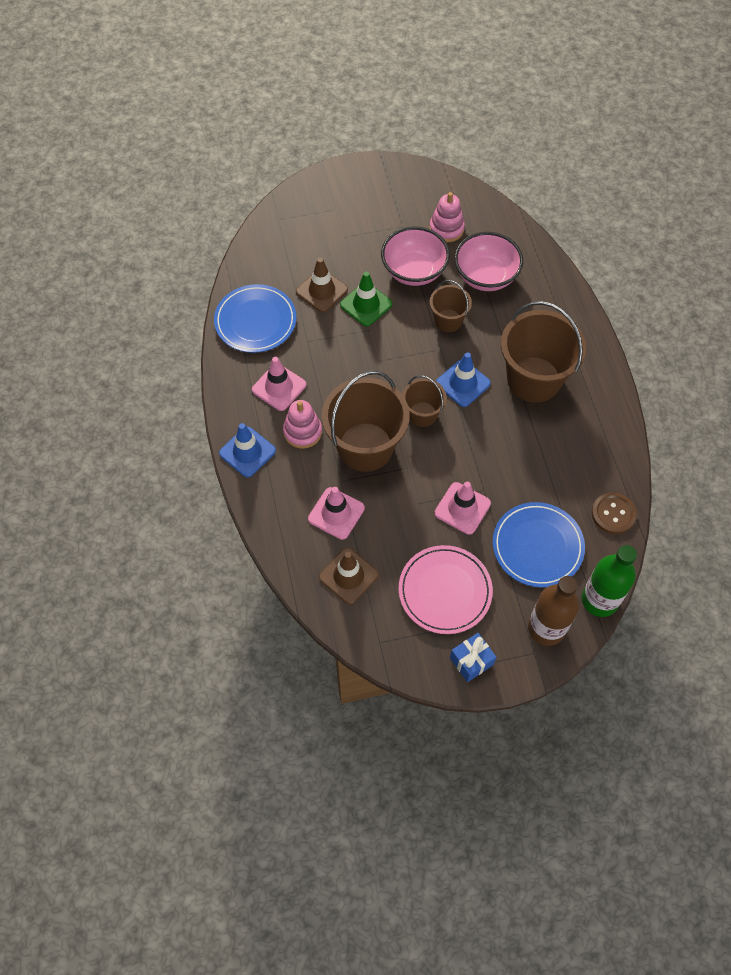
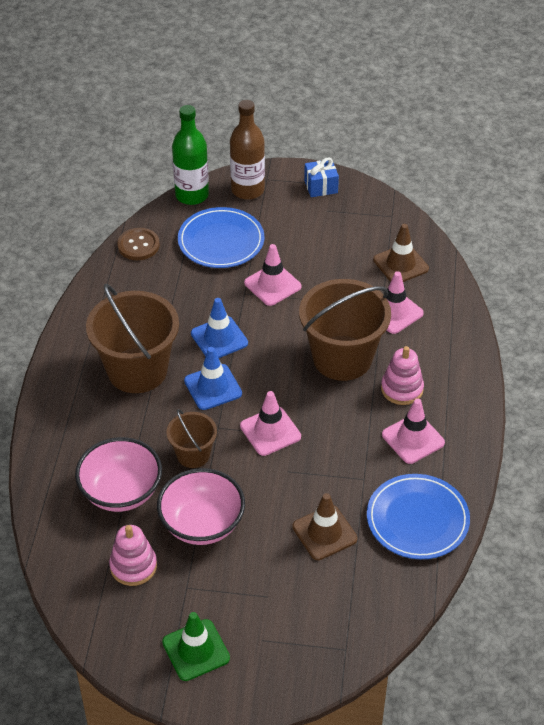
camera: 160 degrees left, 15 degrees down
blue traffic cone [219,423,276,477] -> blue traffic cone moved to [191,298,248,358]
green traffic cone [340,272,393,326] -> green traffic cone moved to [162,612,230,681]
pink plate [399,545,493,634] -> none
brown bucket [403,375,447,427] -> none
none -> pink traffic cone [240,391,301,456]

